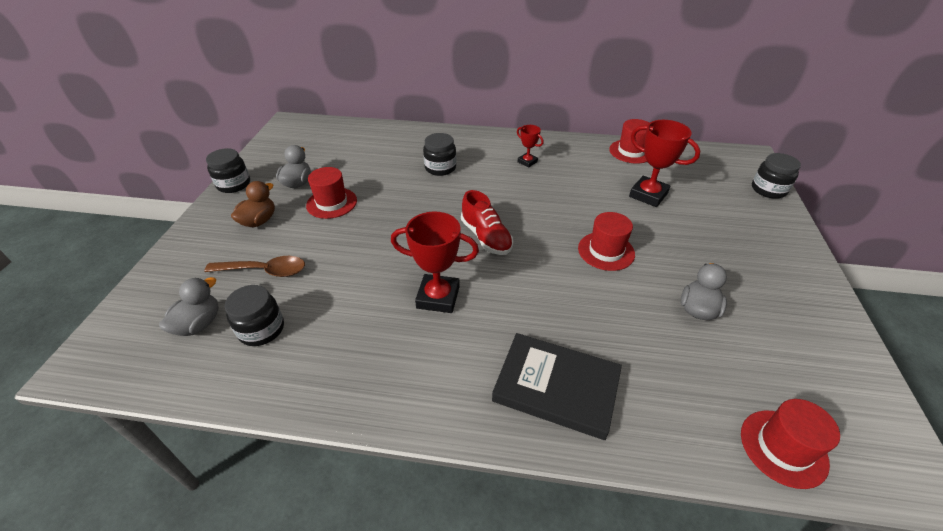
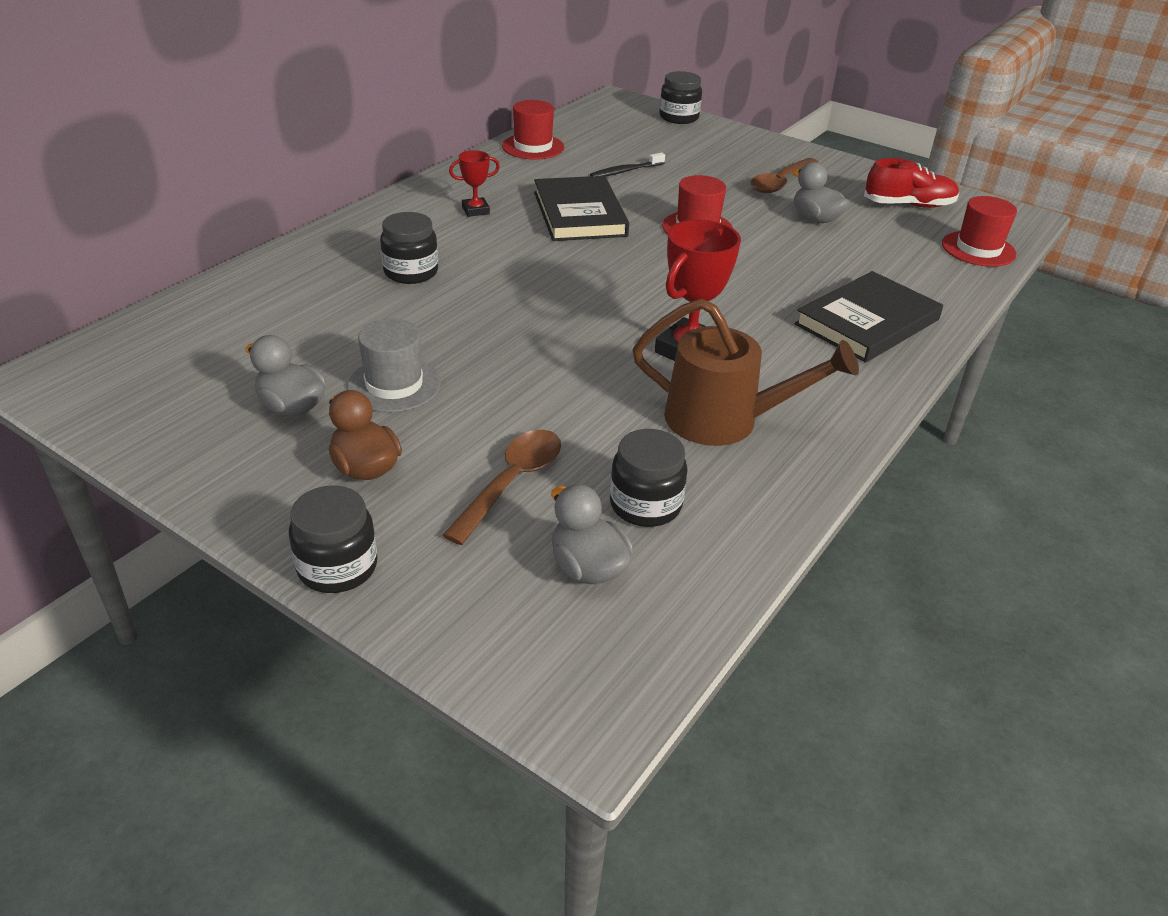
camera: 65 degrees left, 5 degrees down
black jar [206,148,250,193] -> black jar moved to [289,485,378,593]
red hat [306,167,357,219] -> grey hat [347,319,441,412]
red shoe [461,190,513,255] -> red shoe moved to [864,158,959,208]
red trophy [629,120,700,207] -> black toothbrush [590,152,665,177]
none -> black book [534,176,629,241]
none -> brown watering can [633,298,859,446]
none -> brown spoon [750,158,819,193]

